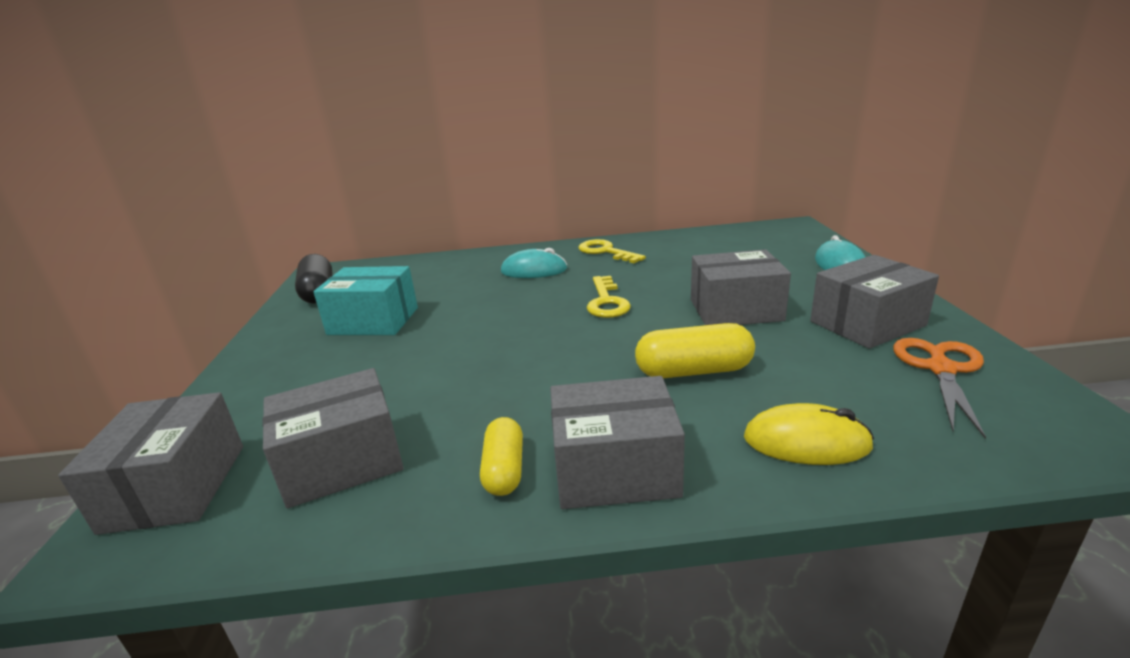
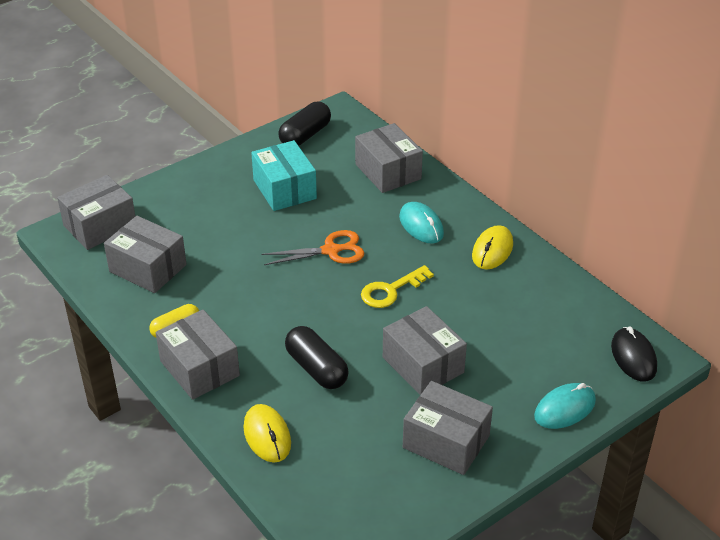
camera: 55 degrees right, 15 degrees up
yellow key [578,239,646,263] -> yellow mouse [472,225,513,270]
yellow capsule [635,323,755,378] -> black capsule [285,326,349,389]
orange scissors [893,338,986,439] -> orange scissors moved to [261,230,364,265]
none -> grey box [355,123,423,193]
none -> black mouse [611,326,657,382]

